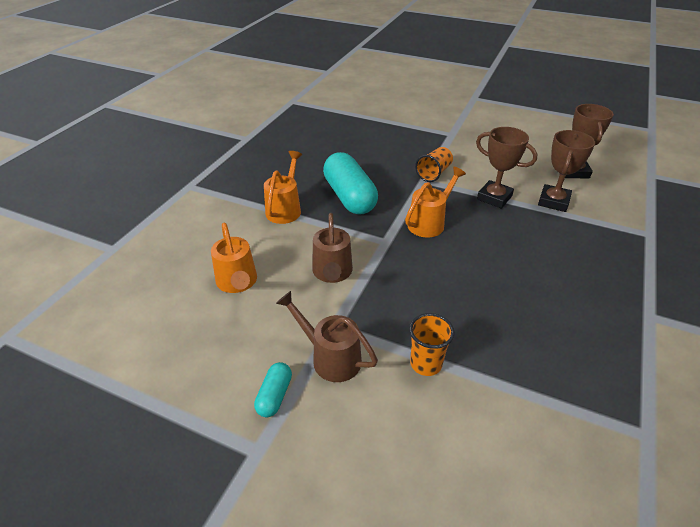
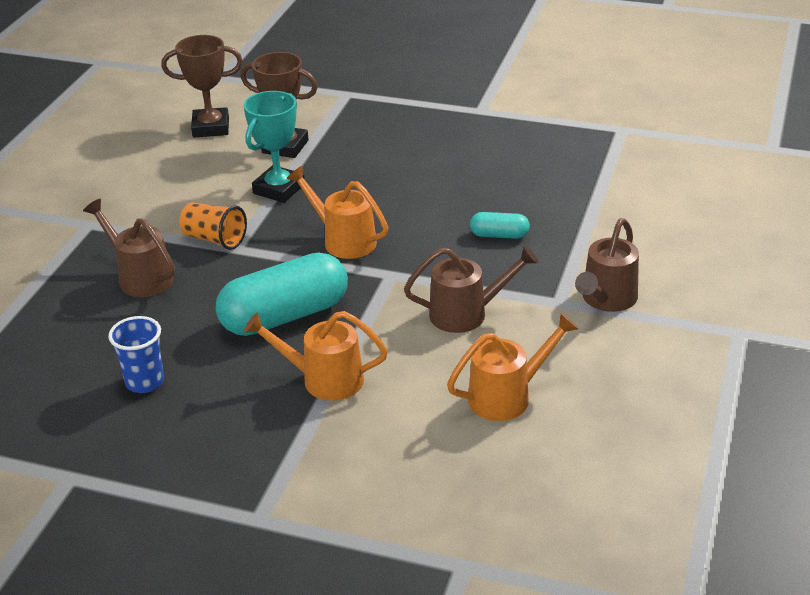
camera: 95 degrees left, 5 degrees down
turquoise capsule [254,362,292,417] -> turquoise capsule moved to [470,212,530,239]
orange cup [409,313,454,376] -> none
brown trophy [476,127,538,209] -> turquoise trophy [244,91,305,203]
none -> brown watering can [83,199,175,297]
none -> blue cup [108,316,164,393]

